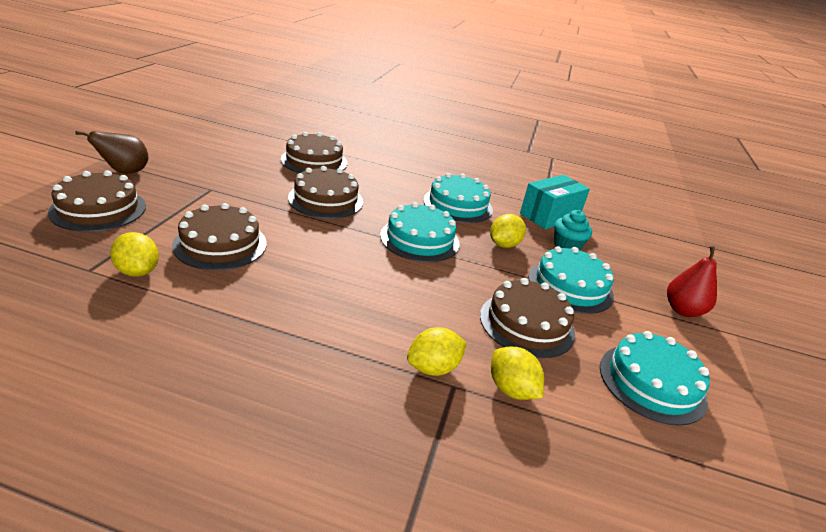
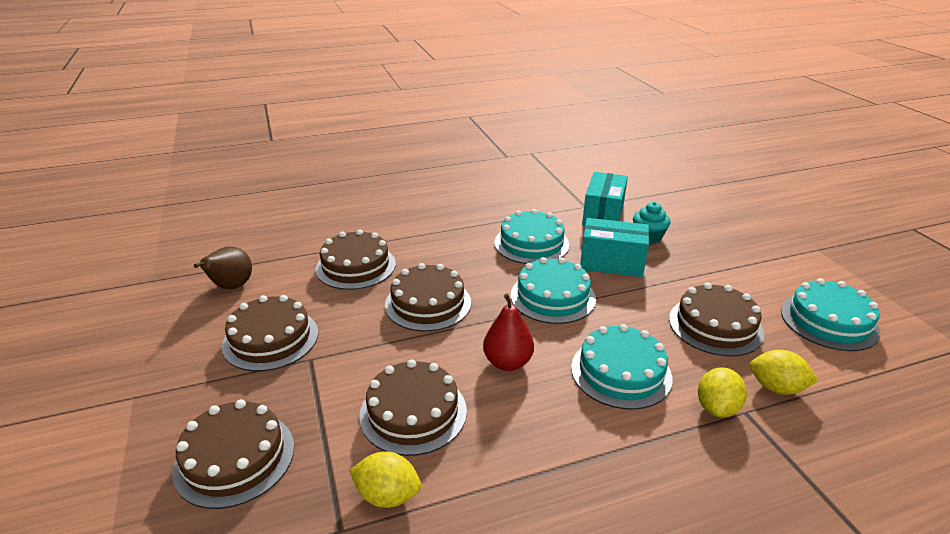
camera: 30 degrees left, 0 degrees up
brown pear [76,131,148,174] -> brown pear moved to [194,246,252,290]
yellow lemon [490,214,526,248] -> turquoise box [580,218,649,277]
turquoise cake [529,246,614,314] -> turquoise cake moved to [571,324,672,410]
red pear [667,246,717,317] -> red pear moved to [483,294,534,371]
none -> brown cake [222,295,318,371]

